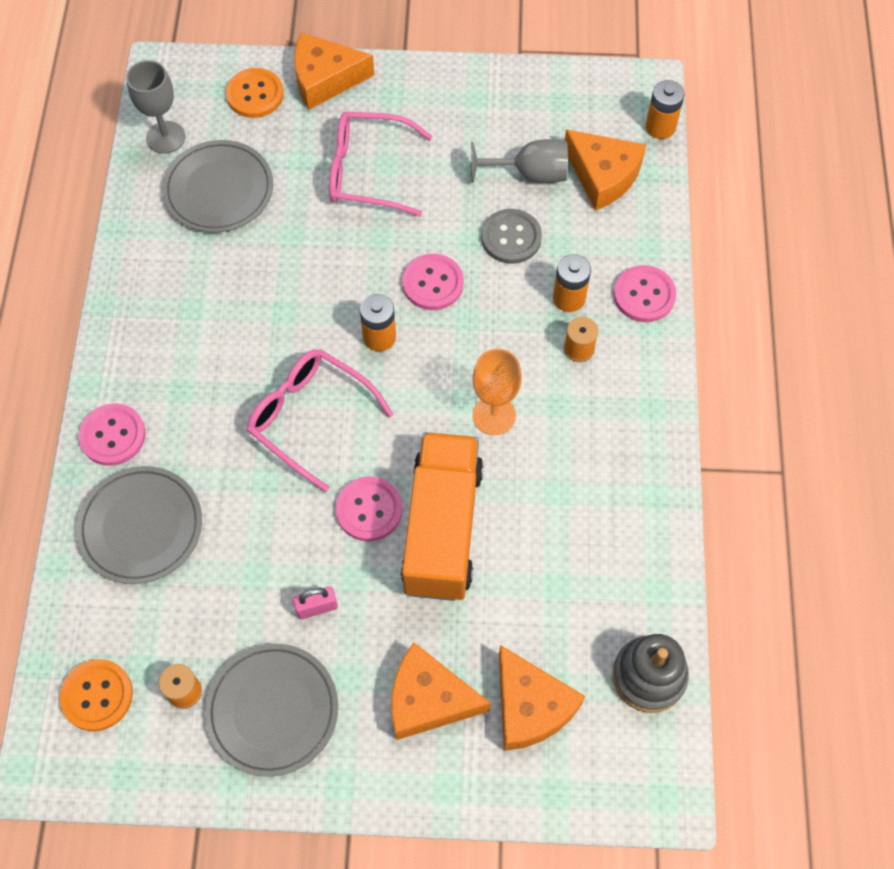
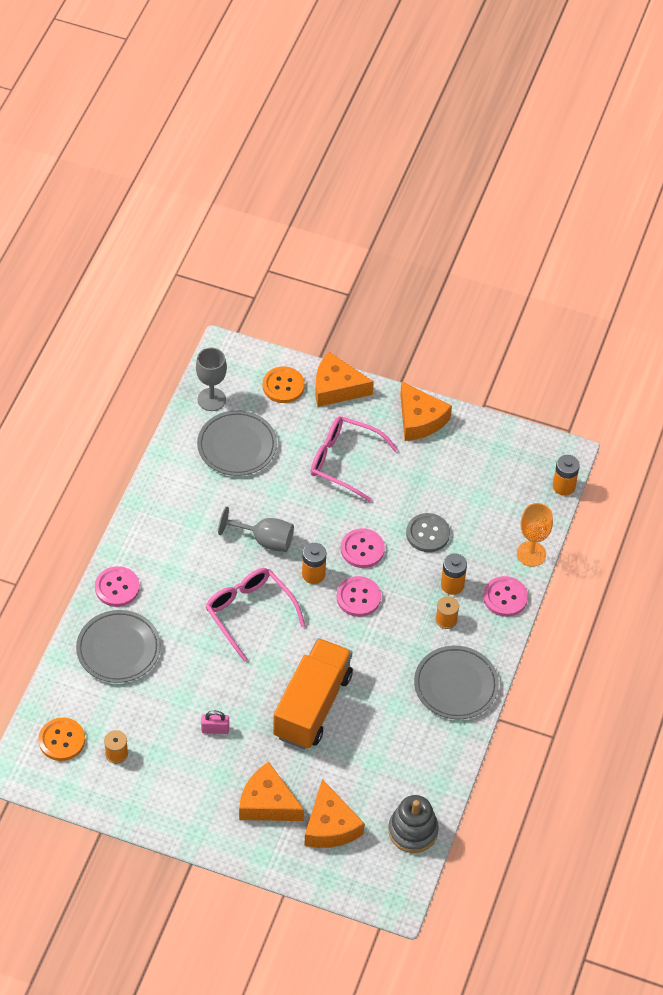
camera: 15 degrees right, 10 degrees down
grey plate [205,644,338,777] -> grey plate moved to [414,646,499,719]
pink button [336,476,403,541] -> pink button moved to [337,576,381,617]
grey goblet [471,139,568,183] -> grey goblet moved to [218,506,294,552]
orange goblet [472,349,522,435] -> orange goblet moved to [517,503,553,567]
orange cheese [565,129,646,211] -> orange cheese moved to [400,381,452,441]

